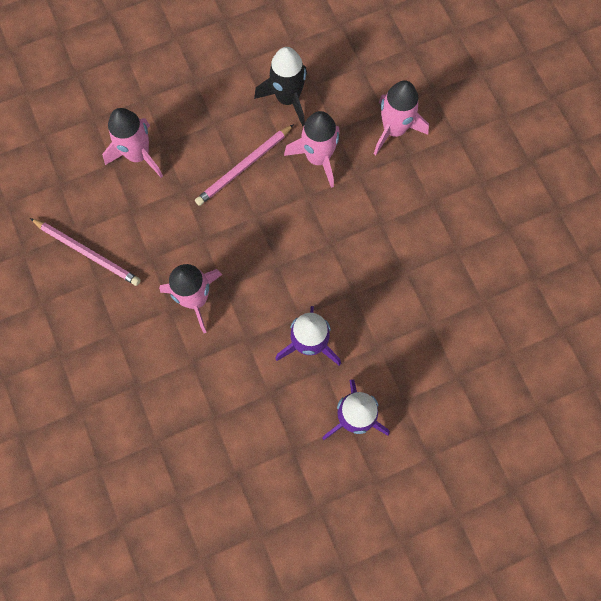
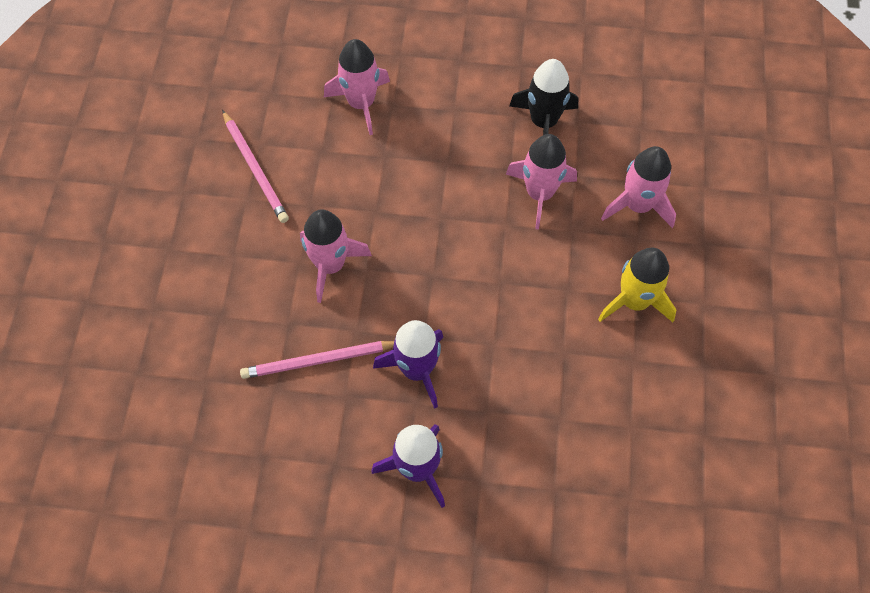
camera: 30 degrees right, 10 degrees down
pink pencil [195,124,294,206] -> pink pencil moved to [240,341,394,379]
none -> yellow rocket [598,248,676,322]

